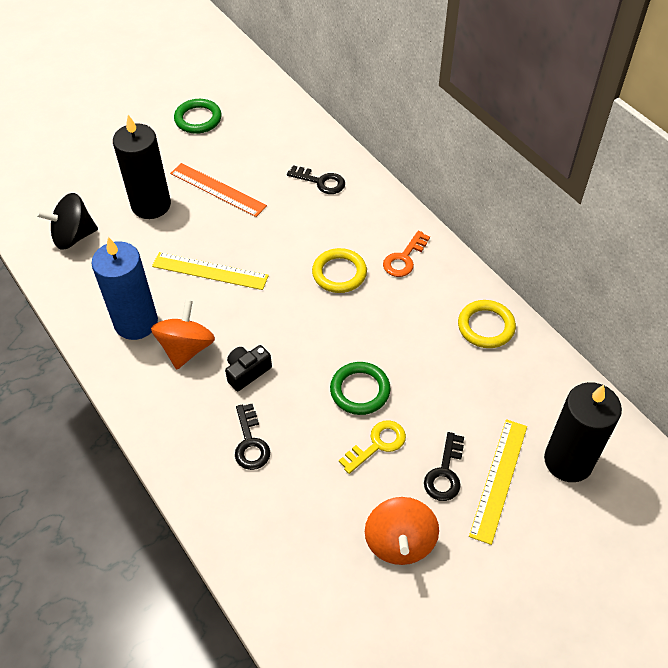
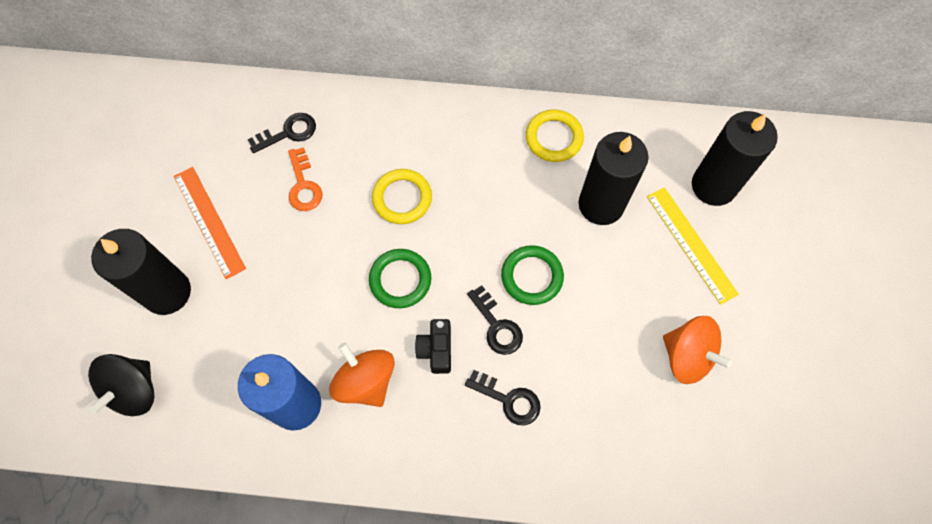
camera: 50 degrees left, 15 degrees up
yellow ruler [152,252,269,290] -> none
orange ruler [170,163,267,217] -> orange ruler turned 75 degrees clockwise [174,167,246,279]
green ring [174,99,222,134] -> green ring moved to [369,249,431,308]
yellow key [339,420,406,474] -> none
orange key [383,231,430,277] -> orange key moved to [288,147,323,211]
black key [424,432,464,501] -> black key moved to [467,285,523,355]
none -> black candle [578,132,648,225]

